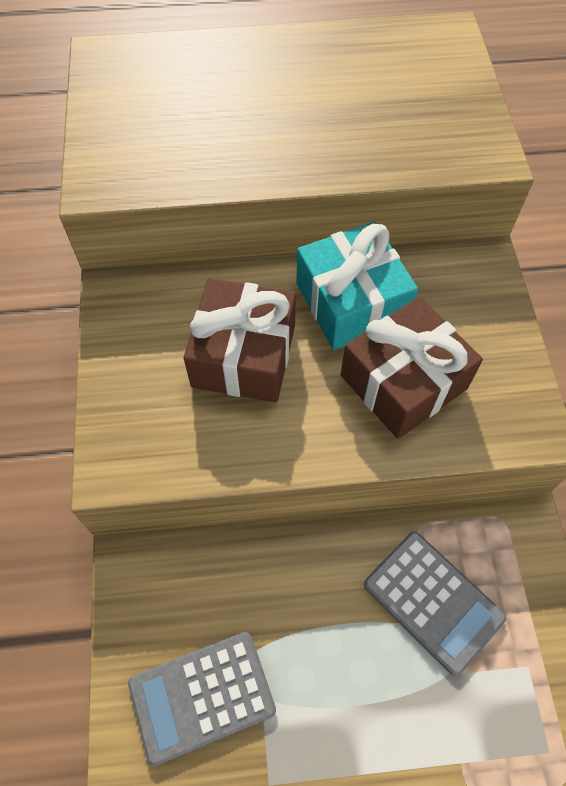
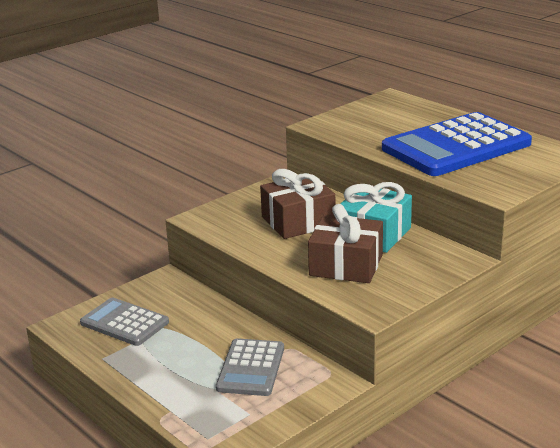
camera: 55 degrees right, 35 degrees down
none -> blue calculator [382,112,532,176]

